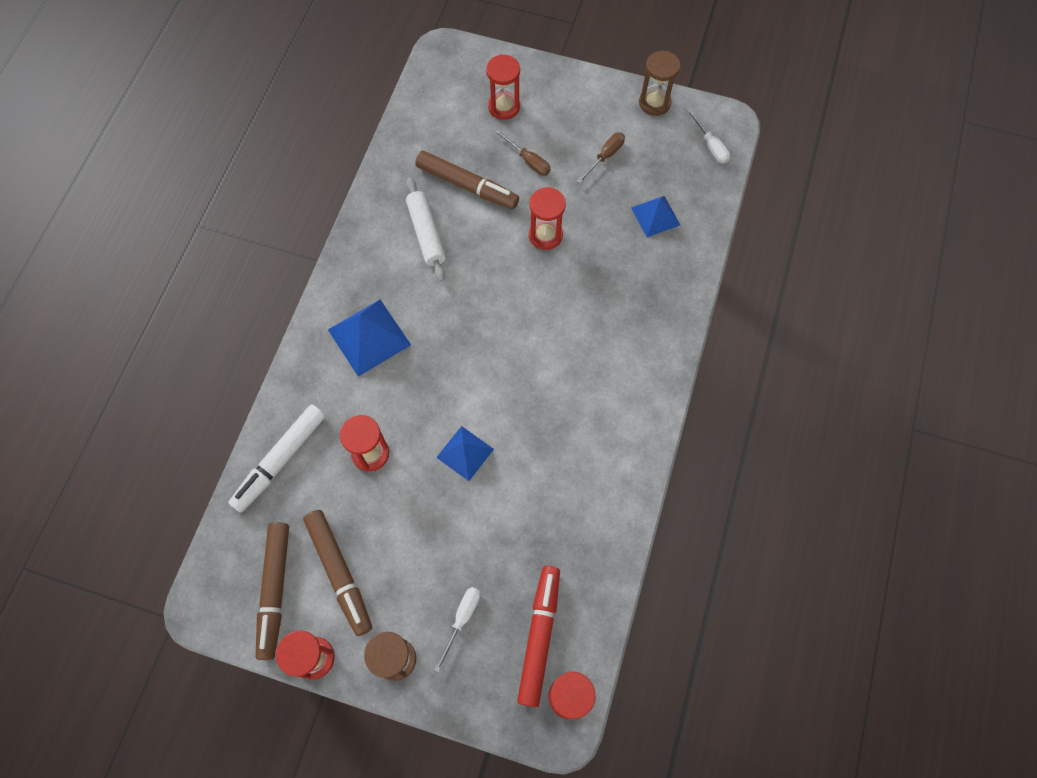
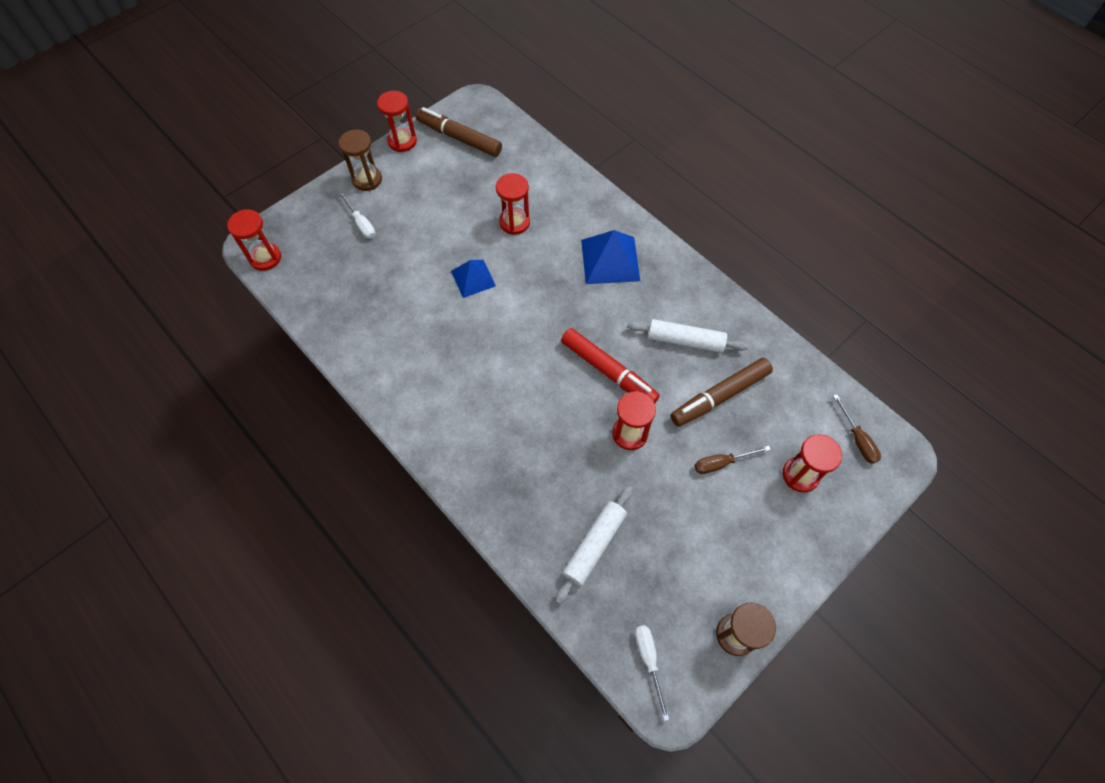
camera: 120 degrees right, 5 degrees down
white marker [228,404,325,513] -> none
brown marker [303,510,372,636] -> none
red marker [517,566,560,707] -> red marker moved to [561,328,660,403]
brown screwdriver [577,132,625,184] -> brown screwdriver moved to [833,394,881,464]
blue pyramid [631,196,680,237] -> white rolling pin [556,486,633,604]
white screwdriver [687,108,730,164] -> white screwdriver turned 75 degrees clockwise [635,625,670,721]

